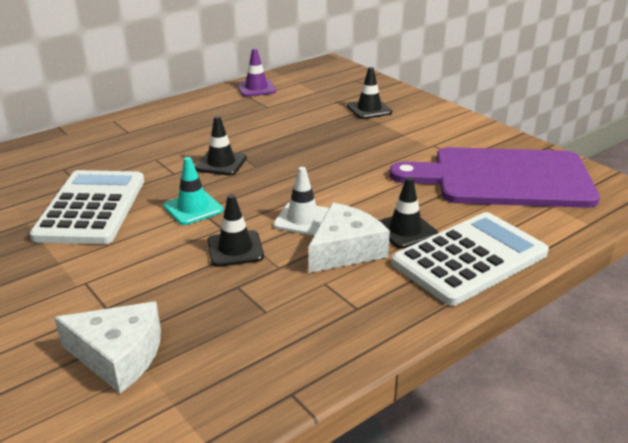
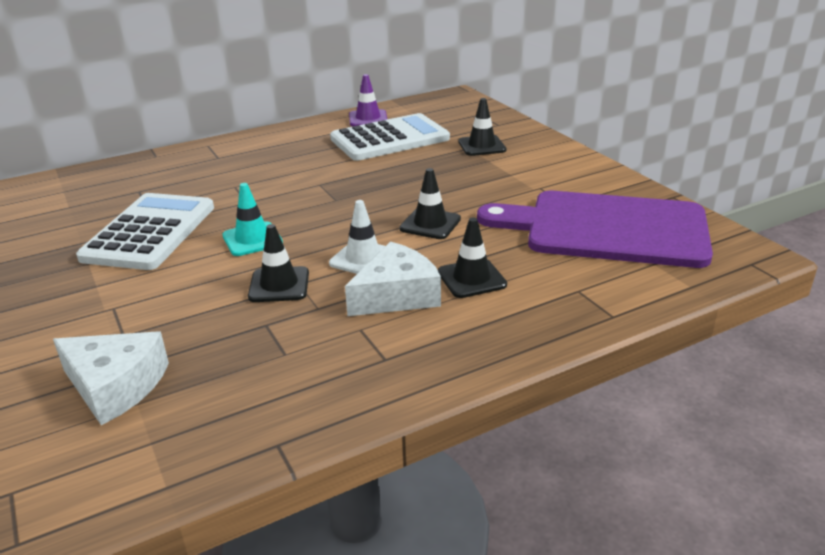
camera: 10 degrees right, 0 degrees up
black traffic cone [195,116,247,176] -> black traffic cone moved to [400,168,461,239]
white calculator [392,212,549,306] -> white calculator moved to [330,113,450,161]

